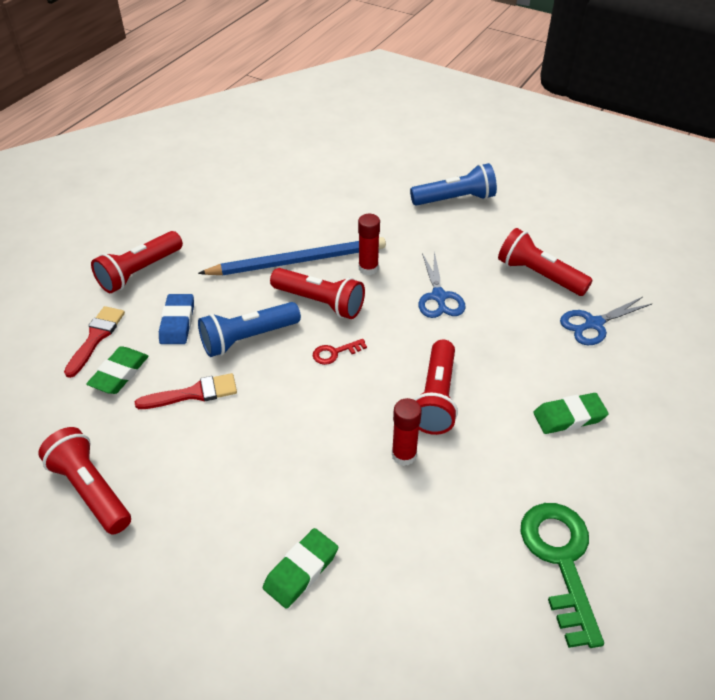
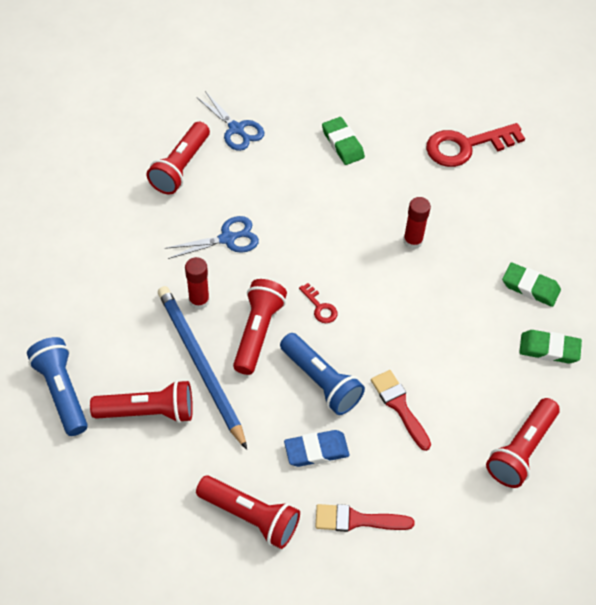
camera: 105 degrees left, 10 degrees up
green eraser [86,346,149,394] -> green eraser moved to [519,330,582,364]
blue flashlight [410,163,497,206] -> blue flashlight moved to [27,337,88,436]
red flashlight [414,340,458,435] -> red flashlight moved to [90,380,193,423]
green key [520,503,604,648] -> red key [426,123,525,167]

